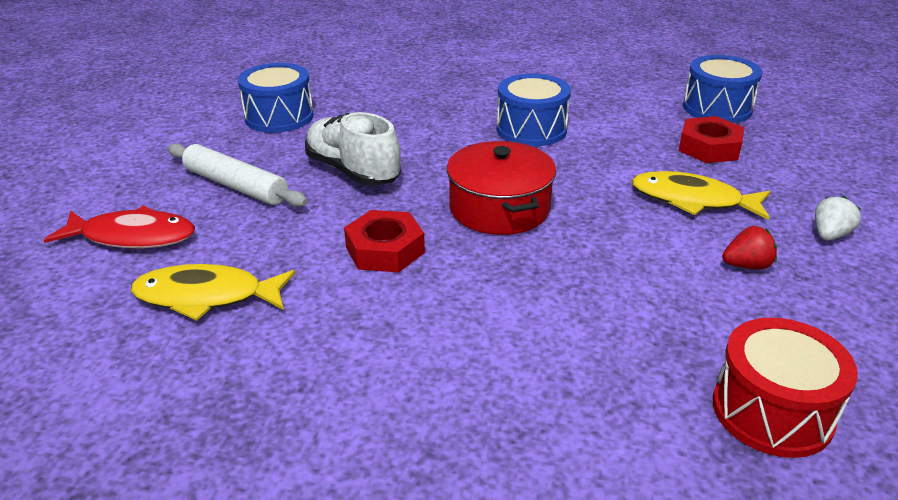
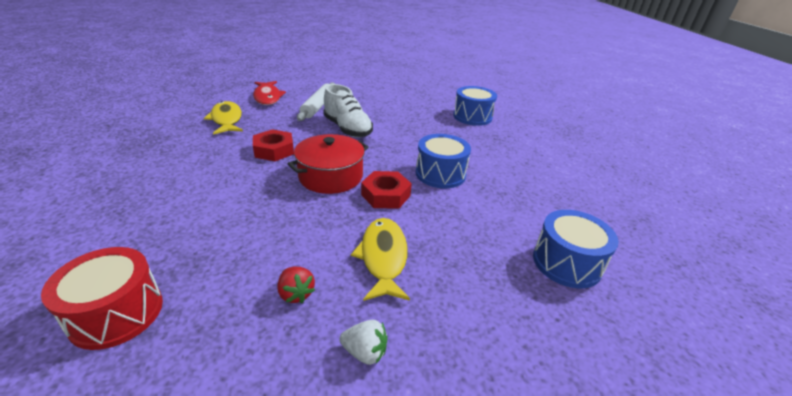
camera: 65 degrees right, 0 degrees up
blue drum [238,63,314,133] -> blue drum moved to [453,86,497,126]
white shoe [305,112,401,186] -> white shoe turned 120 degrees clockwise [323,84,373,138]
red nut [679,116,744,163] -> red nut moved to [361,171,412,209]

